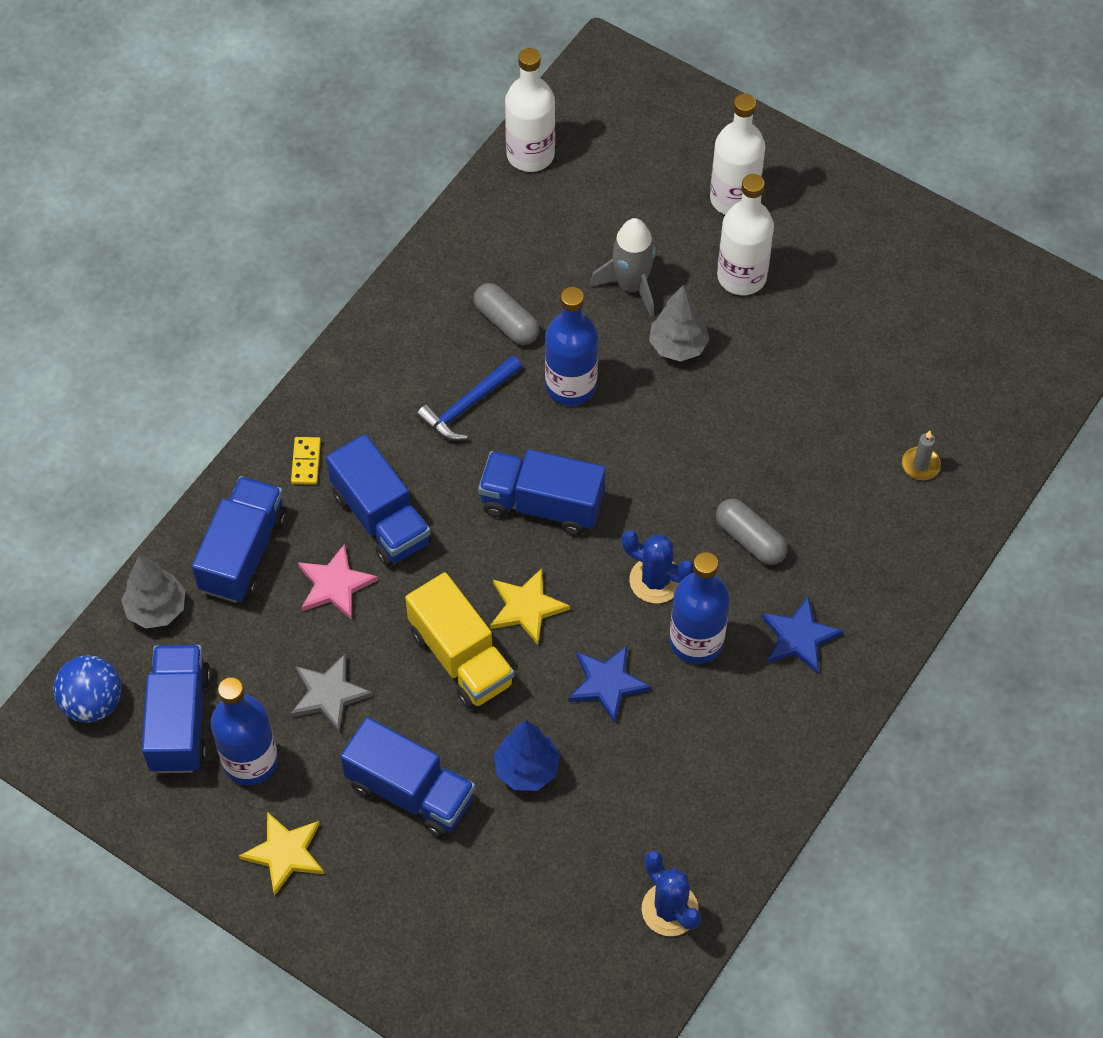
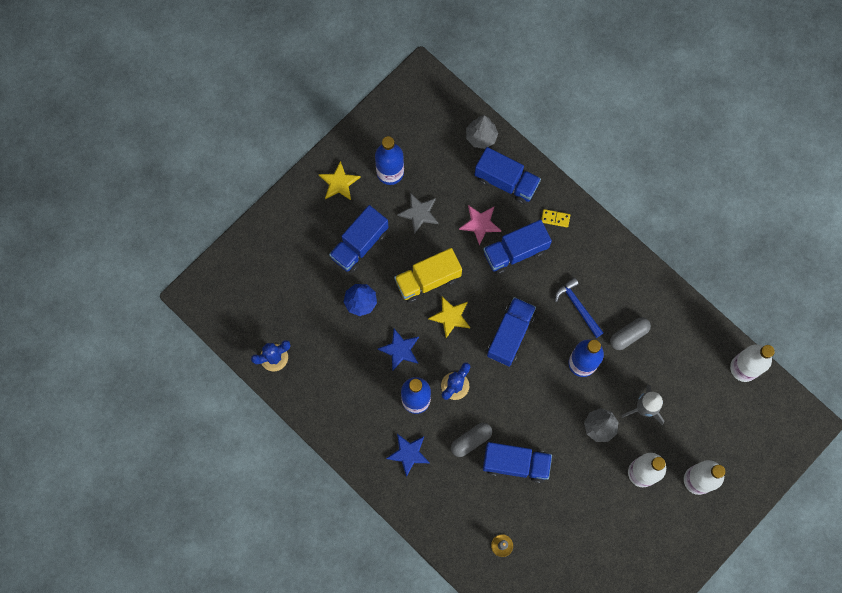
camera: 100 degrees right, 15 degrees up
blue ball [53,655,122,723] -> none
blue truck [142,645,211,773] -> blue truck moved to [483,442,552,483]

